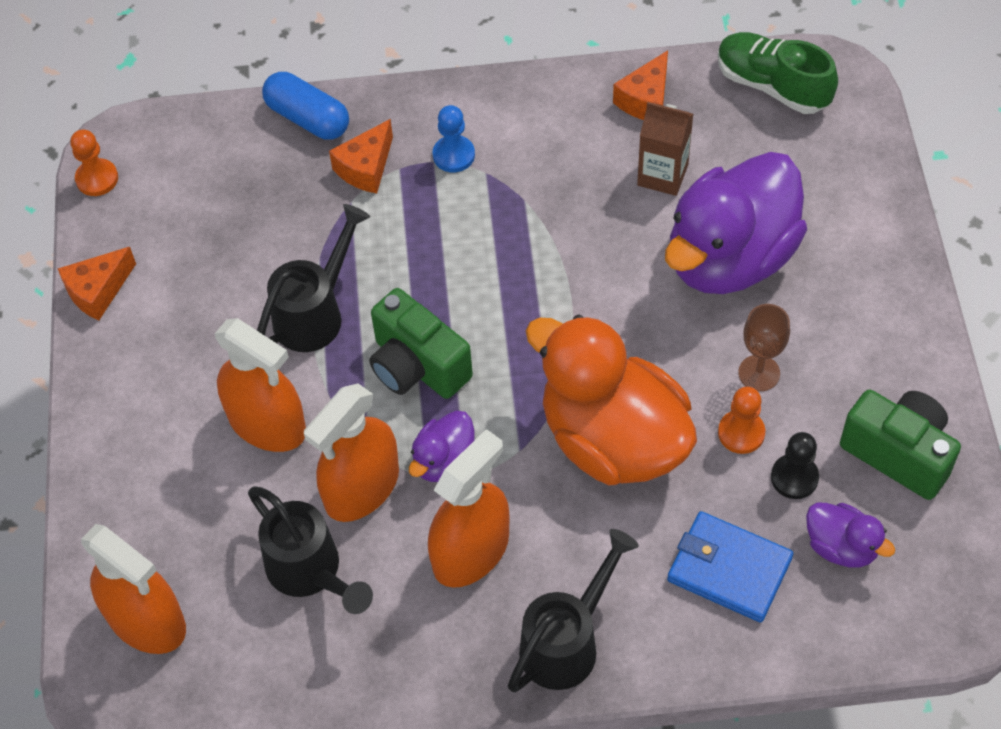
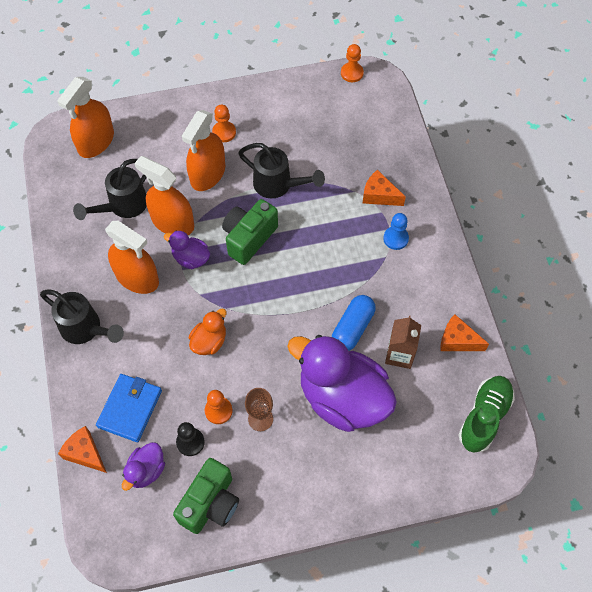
camera: 80 degrees right, 5 degrees up
orange cheese [58,247,136,321] -> orange cheese moved to [58,426,107,473]
blue capsule [262,72,349,140] -> blue capsule moved to [332,295,376,351]
orange duck [526,314,697,485] -> orange duck [189,308,226,355], size x0.45
none -> orange pawn [212,105,236,142]

